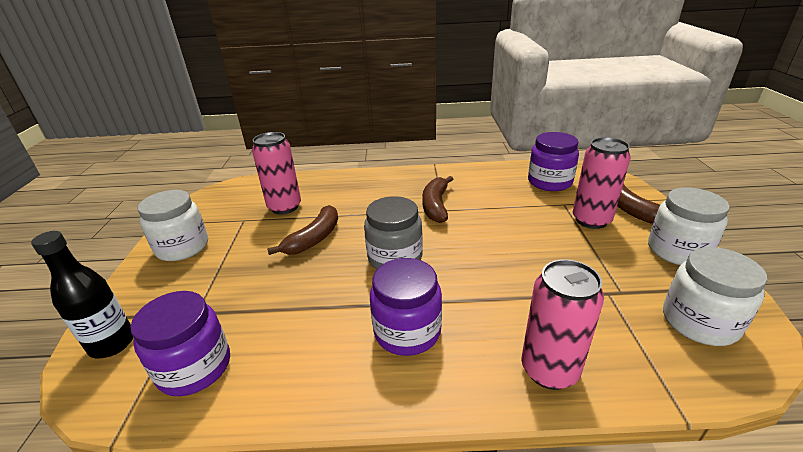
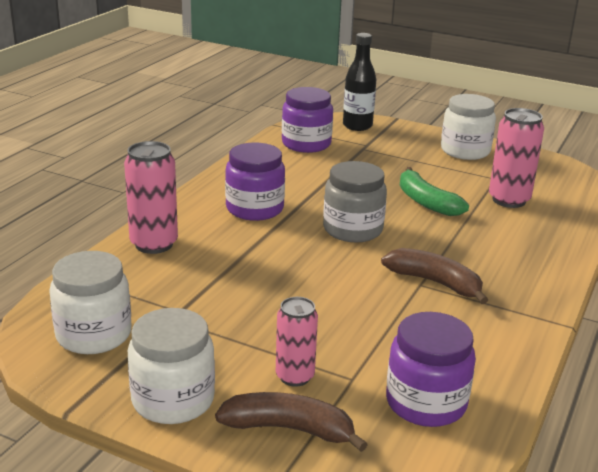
camera: 115 degrees right, 5 degrees down
brown banana [267,205,338,255] -> green banana [400,167,469,216]
pink can [573,137,631,229] -> pink can [276,297,318,387], size x0.66

